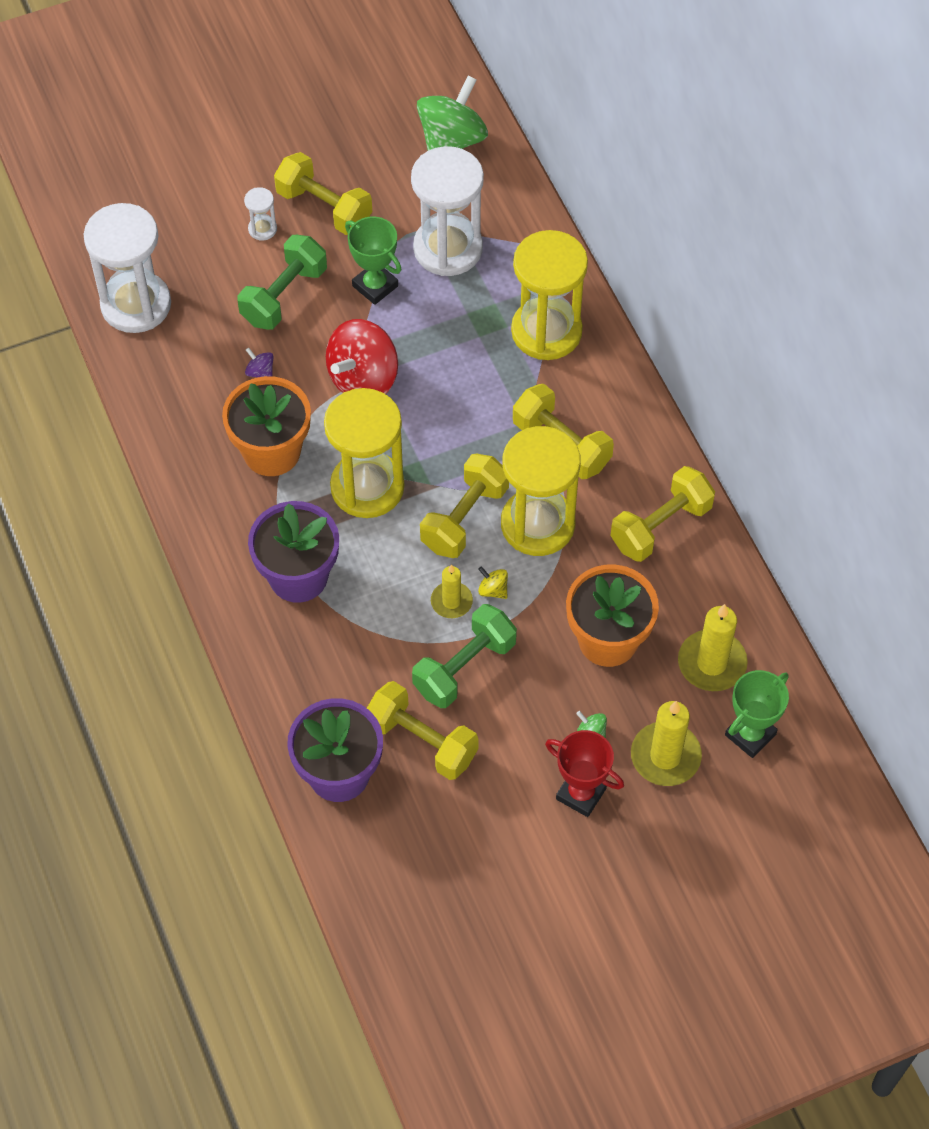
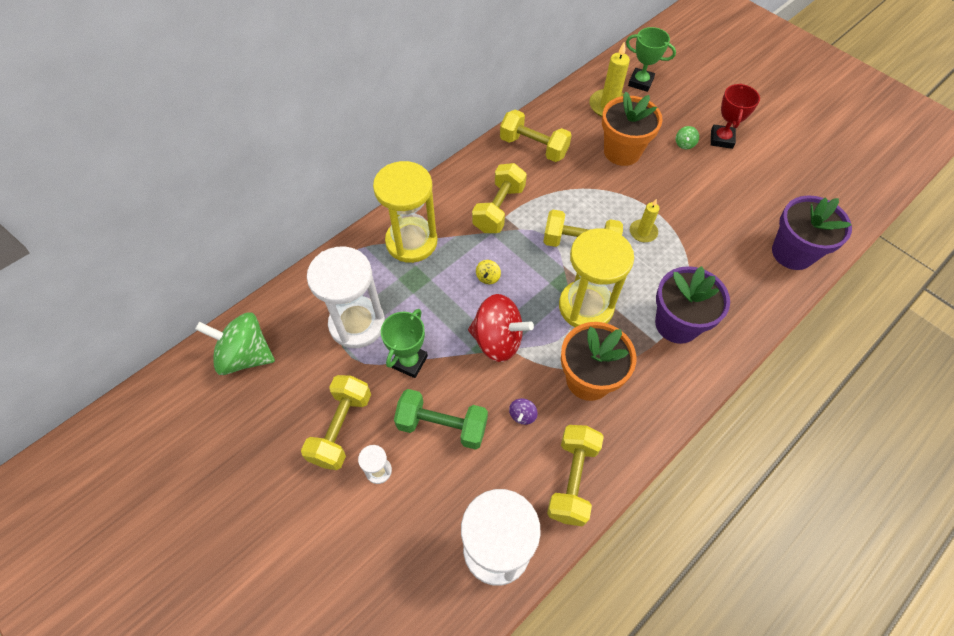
camera: 110 degrees left, 0 degrees up
yellow dumbbell [367,681,479,780] -> yellow dumbbell moved to [547,425,604,527]
green dumbbell [412,604,517,708] -> none
yellow spinning top [478,566,508,599] -> yellow spinning top moved to [476,260,501,284]
yellow hourglass [501,426,581,556] -> none
yellow candle [631,701,702,786] -> none

